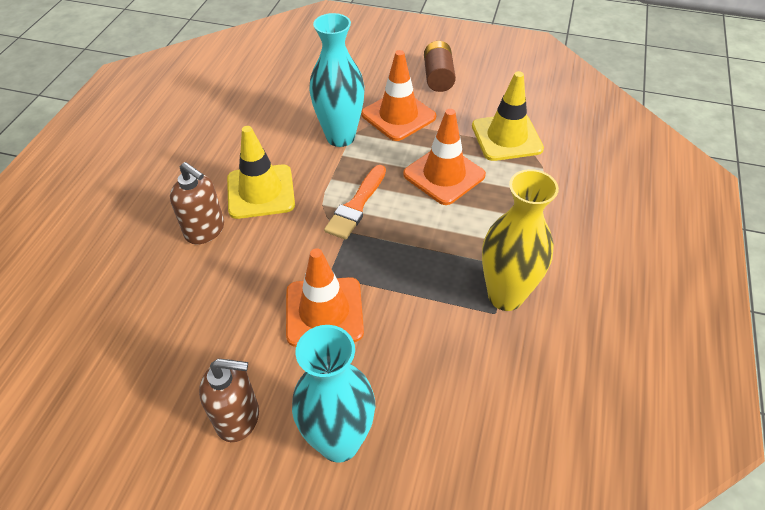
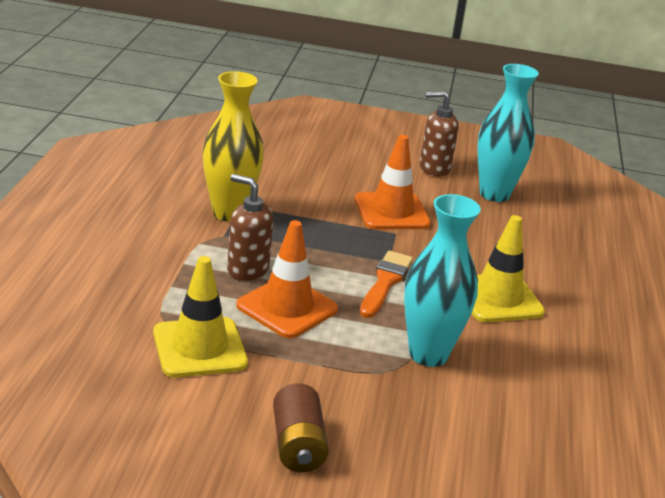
camera: 170 degrees right, 20 degrees down
brown soap dispenser [170,162,224,244] -> brown soap dispenser moved to [227,174,274,281]
turquoise vase [292,325,375,463] -> turquoise vase moved to [477,64,539,202]
orange traffic cone [361,50,436,141] -> none

